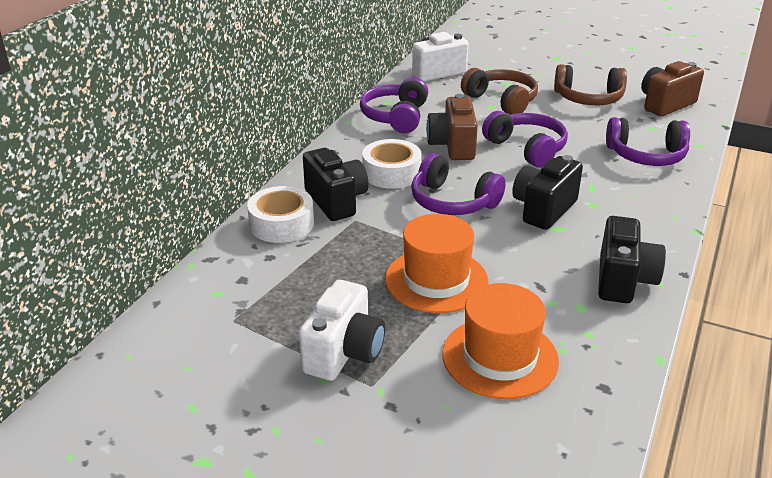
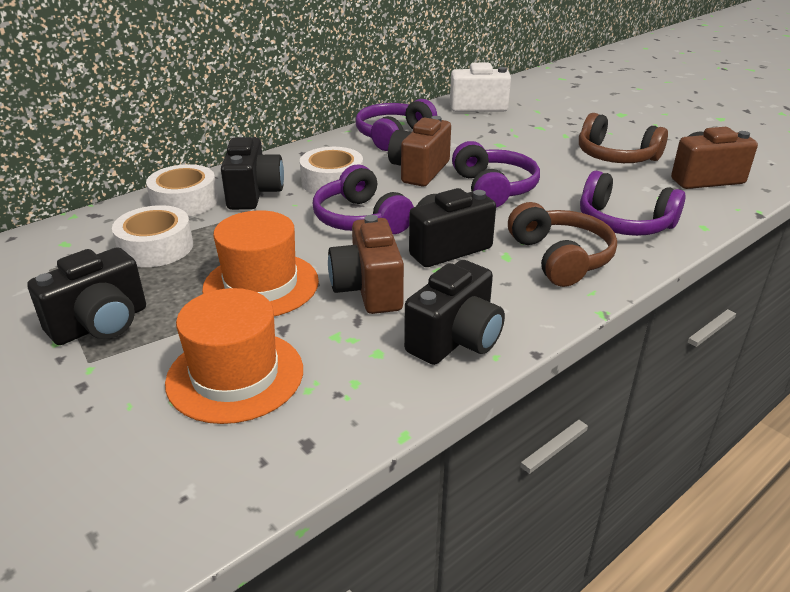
camera: 25 degrees right, 0 degrees up
white camera [299,280,385,381] -> black camera [27,247,146,345]
brown headphones [461,68,538,115] -> brown headphones moved to [508,202,617,287]
none -> white tape [112,205,193,267]
none -> brown camera [328,215,404,314]

